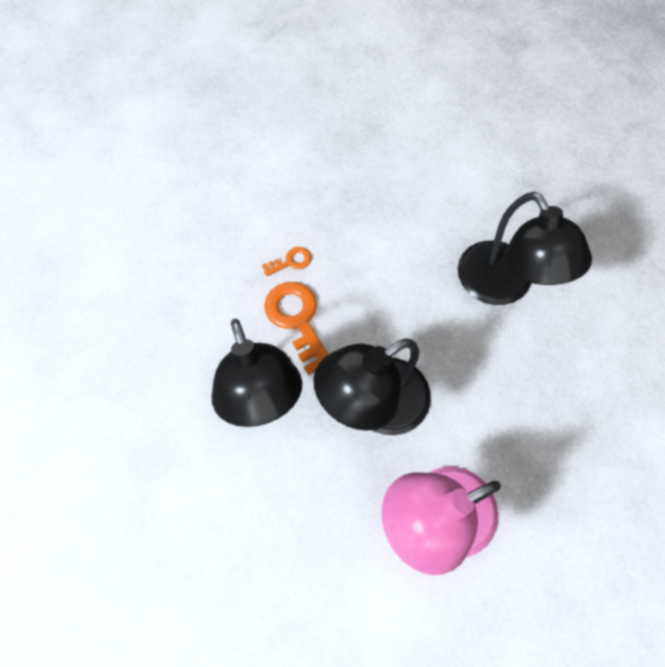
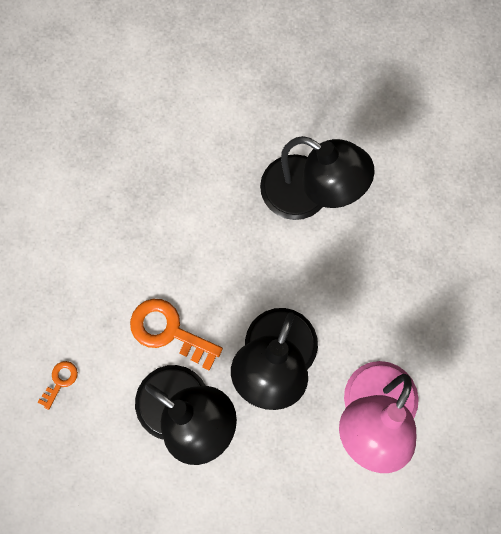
camera: 35 degrees left, 10 degrees up
orange key [262,247,311,276] -> orange key moved to [38,361,78,410]

